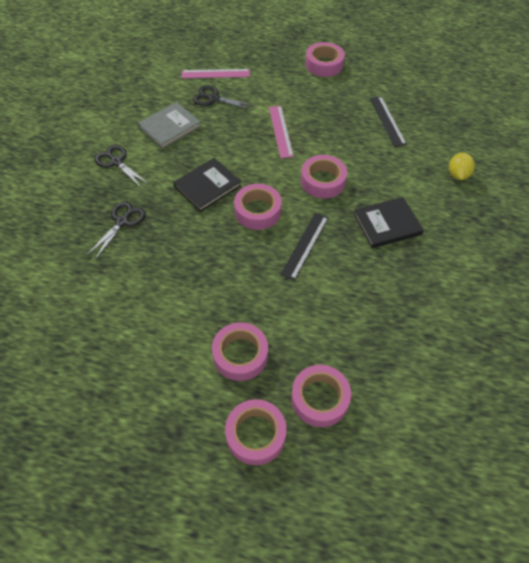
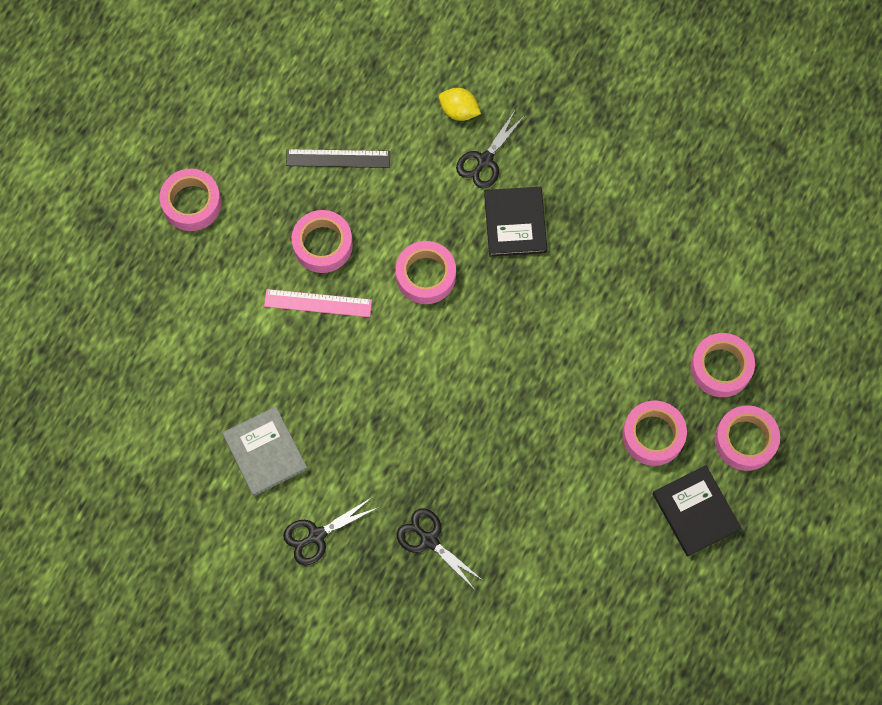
camera: 75 degrees left, 15 degrees up
black book [173,158,241,212] -> black book moved to [653,465,741,557]
pink ruler [181,69,250,78] -> none
black scissors [193,85,256,110] -> black scissors moved to [456,111,524,188]
pink tape [234,184,282,230] -> pink tape moved to [292,210,353,273]
black ruler [280,213,328,280] -> none

